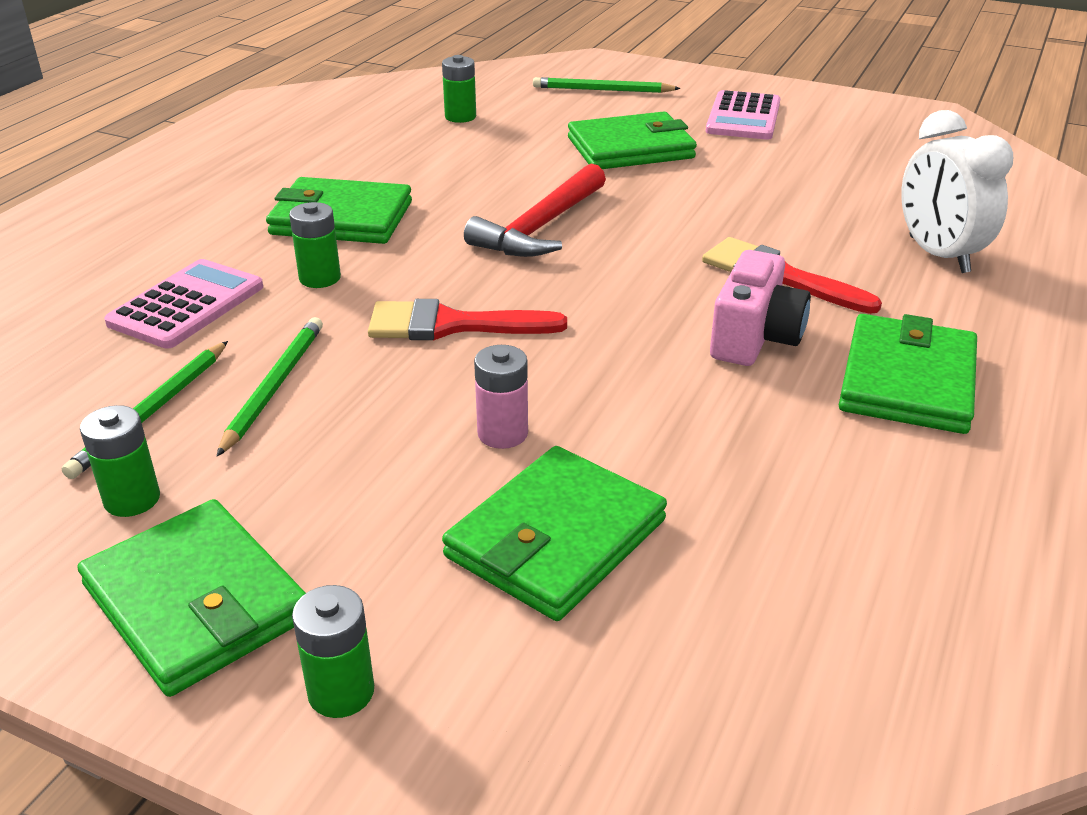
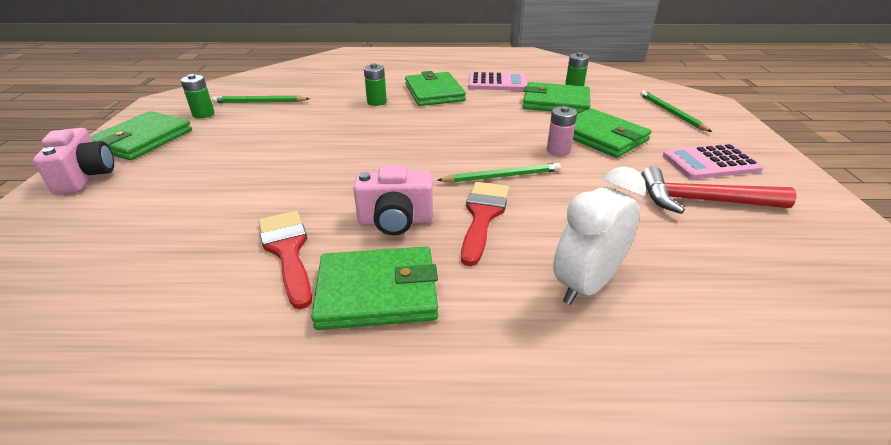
camera: 65 degrees right, 0 degrees up
pink calculator [104,259,263,349] -> pink calculator moved to [468,72,527,91]
green pencil [216,317,323,457] -> green pencil moved to [437,163,561,183]
green battery [292,585,374,718] -> pink camera [33,128,114,195]
red brush [368,299,567,341] -> red brush moved to [258,211,312,309]
green wallet [442,446,667,621] -> green wallet moved to [523,82,590,114]
red hammer [464,164,606,257] -> red hammer moved to [641,166,797,214]
pink battery [474,345,528,449] -> pink battery moved to [547,106,577,156]

